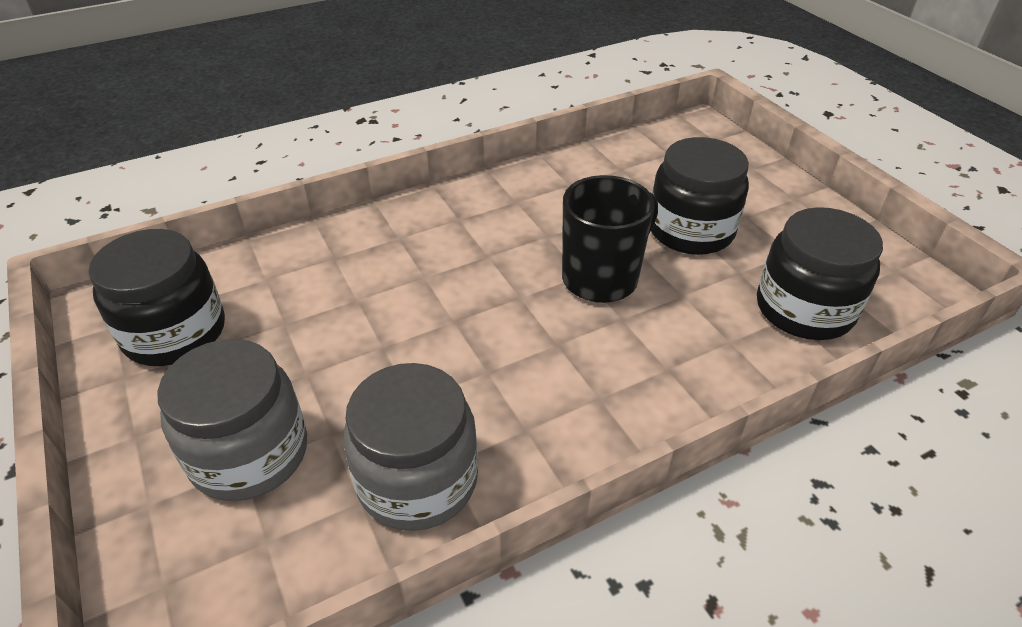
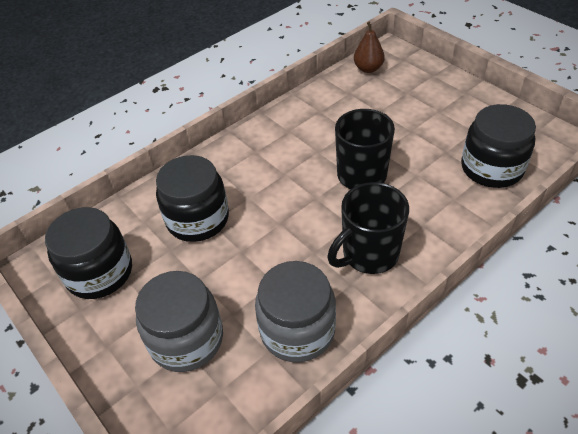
camera: 10 degrees left, 5 degrees up
black jar [651,137,749,255] -> black jar moved to [156,155,229,242]
none -> black mug [327,182,409,274]
none -> brown pear [354,22,385,73]

